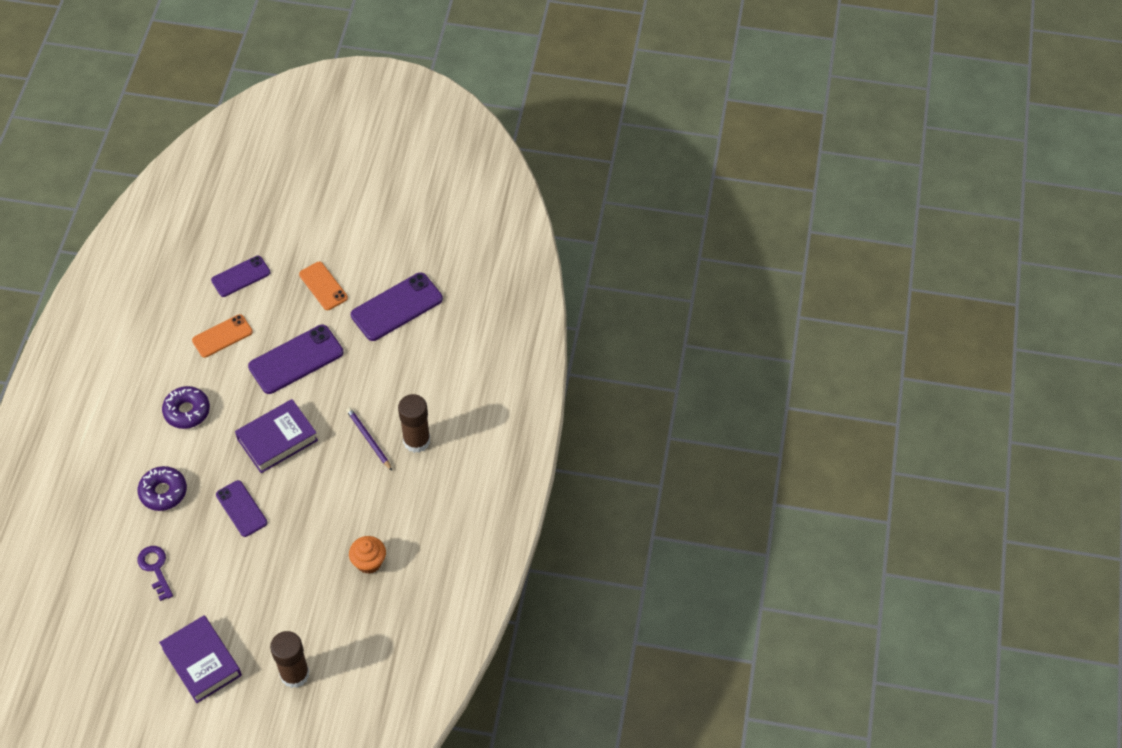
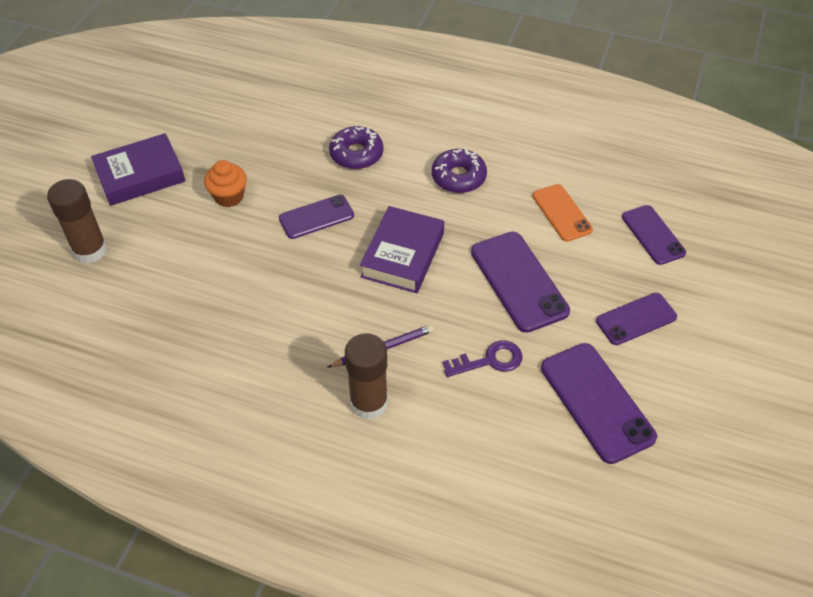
camera: 100 degrees right, 5 degrees down
purple key [137,546,173,601] -> purple key moved to [443,340,523,377]
purple book [235,399,318,473] -> purple book turned 45 degrees clockwise [360,206,444,293]
orange phone [299,262,348,310] -> purple phone [596,293,677,345]
orange cupcake [349,536,386,574] -> orange cupcake moved to [204,160,247,207]

